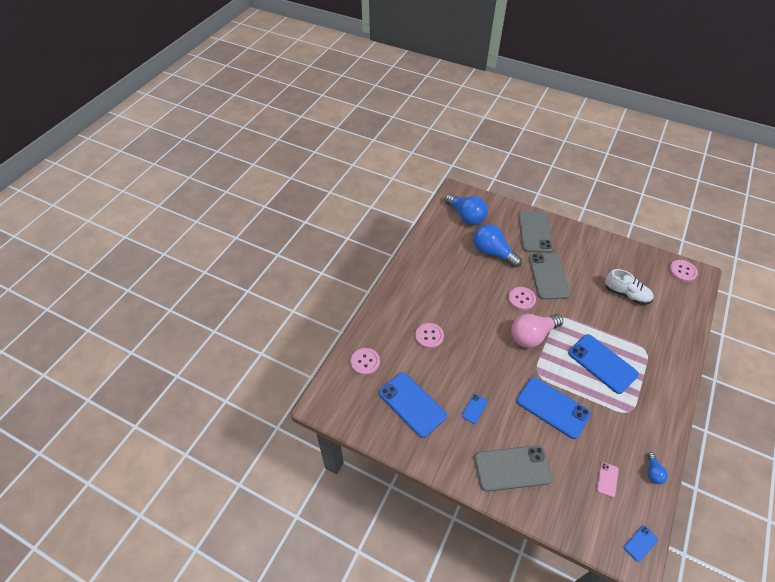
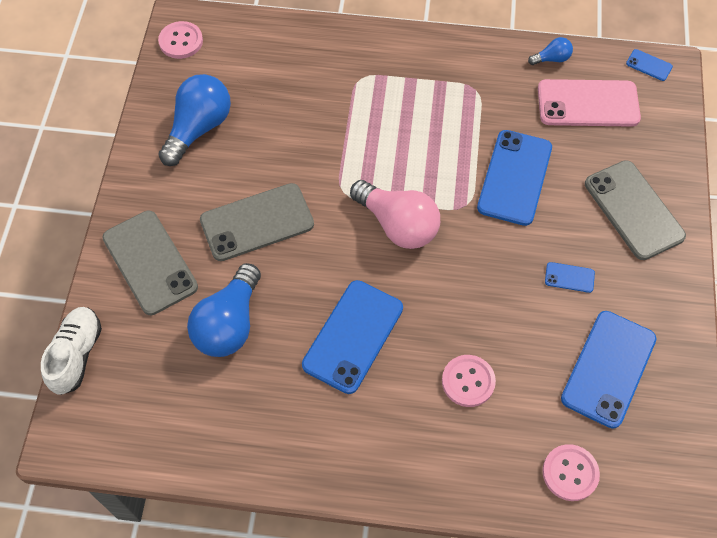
camera: 110 degrees left, 10 degrees up
blue light bulb [445,194,488,225] -> blue light bulb moved to [158,74,231,166]
pink button [508,287,536,310] -> none
grey phone [519,211,553,253] -> grey phone turned 75 degrees clockwise [102,211,198,315]
blue phone [568,334,639,394] -> blue phone moved to [302,280,403,394]
pink phone [597,462,619,497] -> pink phone [538,79,641,127], size x2.27
white shoe [605,269,654,305] -> white shoe moved to [41,307,102,395]

